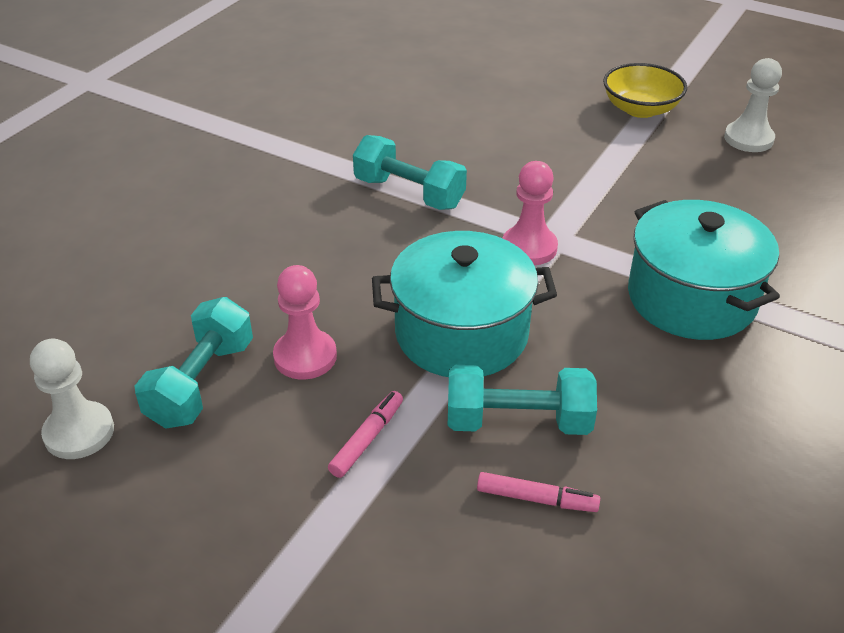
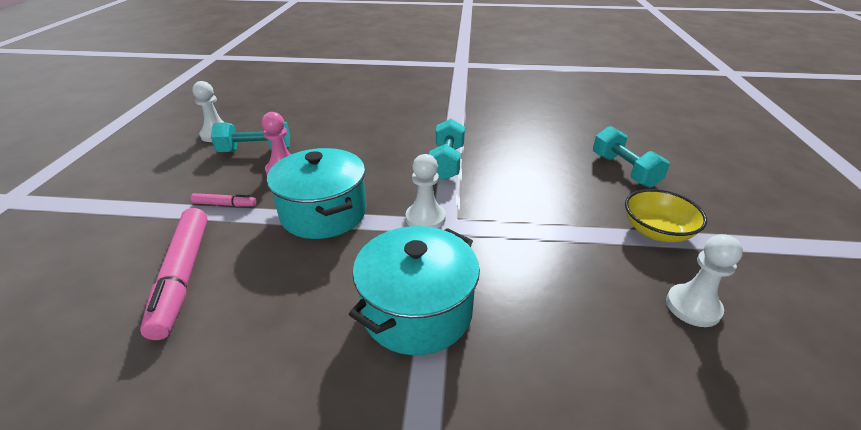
camera: 65 degrees right, 5 degrees down
turquoise dumbbell [448,365,597,435] -> turquoise dumbbell moved to [593,126,670,188]
pink marker [477,472,600,512] -> pink marker [140,208,207,340], size x2.11
pink pawn [502,161,558,265] -> white pawn [406,154,446,228]

